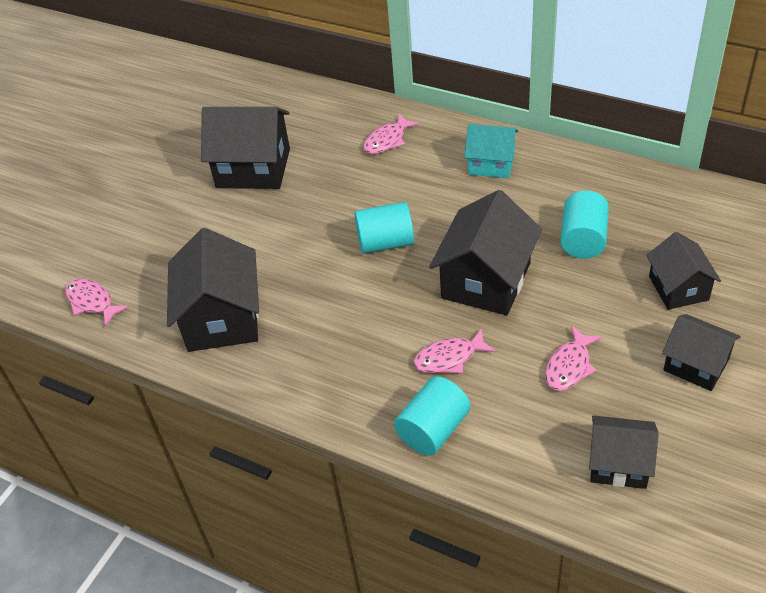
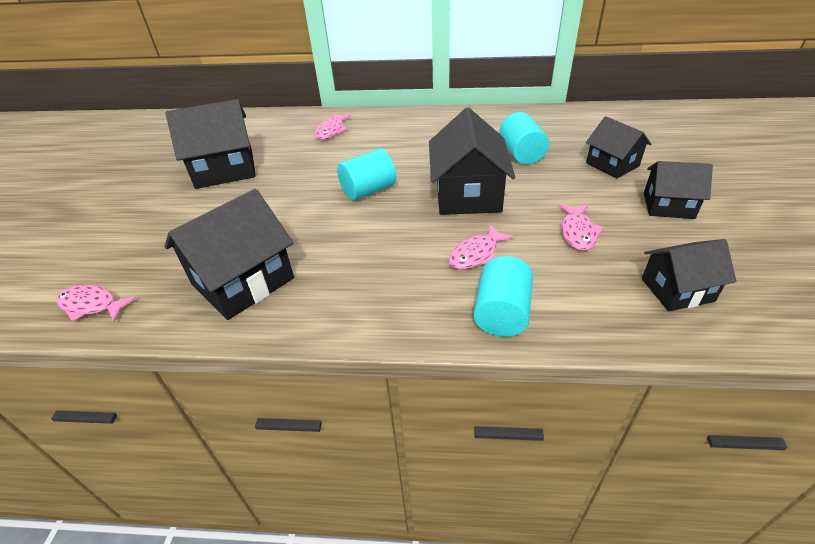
camera: 25 degrees left, 5 degrees down
black house [167,228,259,352] -> black house turned 75 degrees clockwise [164,189,294,320]
turquoise house [464,124,518,178] -> none

